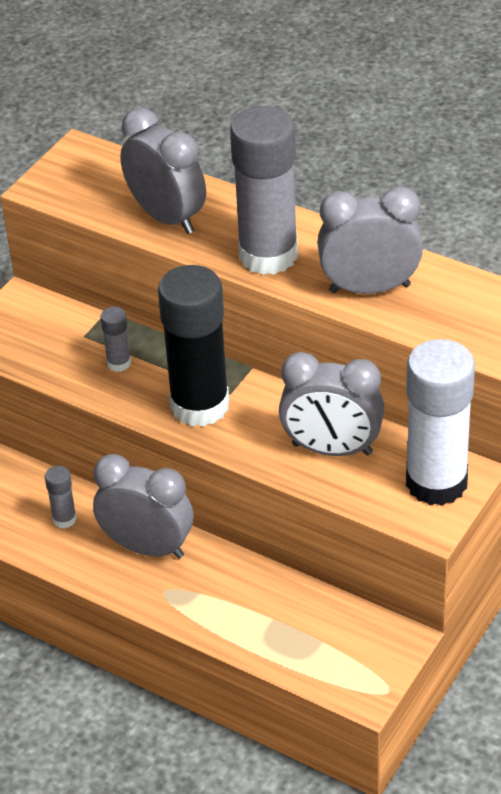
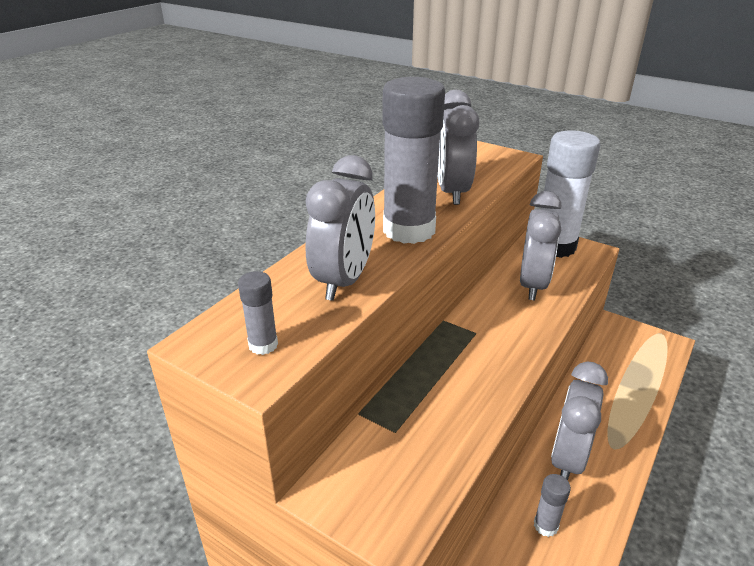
camera: 90 degrees left, 10 degrees down
grey glue stick [100,307,131,372] -> grey glue stick moved to [238,271,278,355]
grey clock [120,107,206,234] -> grey clock turned 150 degrees clockwise [305,155,375,301]
black glue stick [158,265,229,427] -> none

